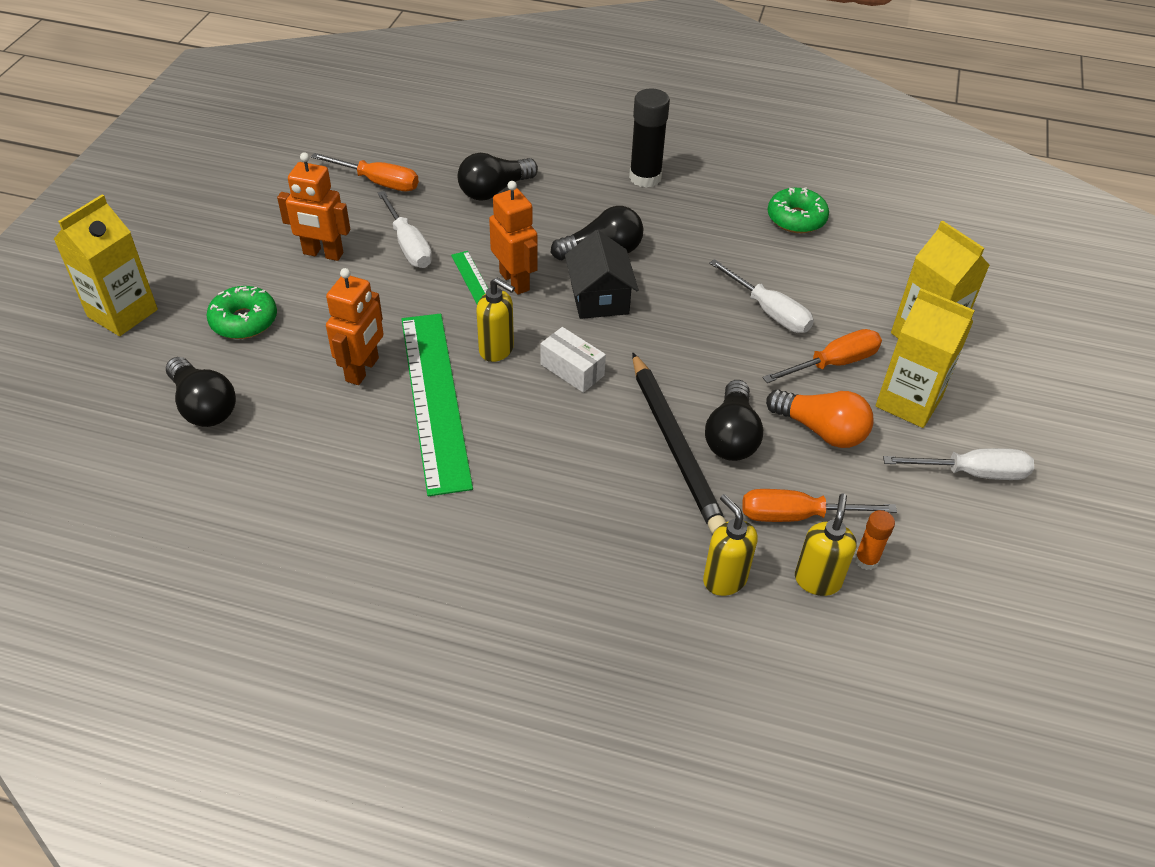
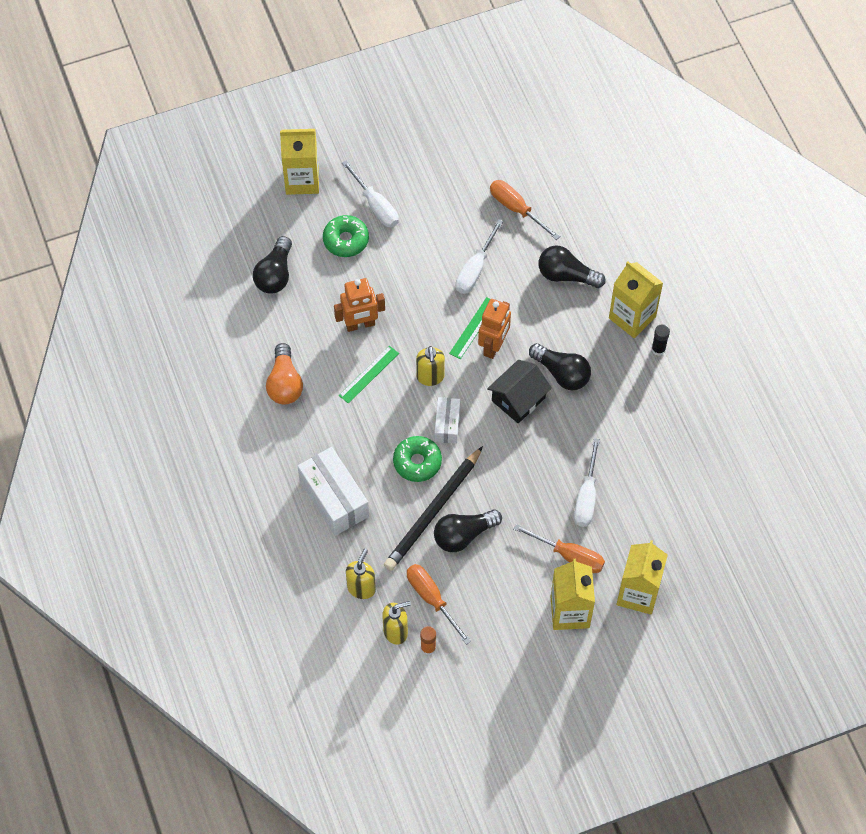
camera: 55 degrees right, 15 degrees up
orange robot [277,152,350,261] -> none
orange screwdriver [311,153,419,191] -> orange screwdriver turned 150 degrees clockwise [490,180,560,240]
green ruler [402,314,473,496] -> green ruler [339,346,399,404], size x0.47
black glue stick [629,88,670,188] -> black glue stick [651,324,670,356], size x0.54
orange light bulb [766,389,874,448] -> orange light bulb moved to [266,343,303,404]
green donut [768,187,829,233] -> green donut moved to [393,436,442,482]
white screwdriver [883,448,1034,480] -> white screwdriver moved to [342,160,399,228]
none -> white box [297,447,369,536]
none -> yellow carton [609,261,663,338]

